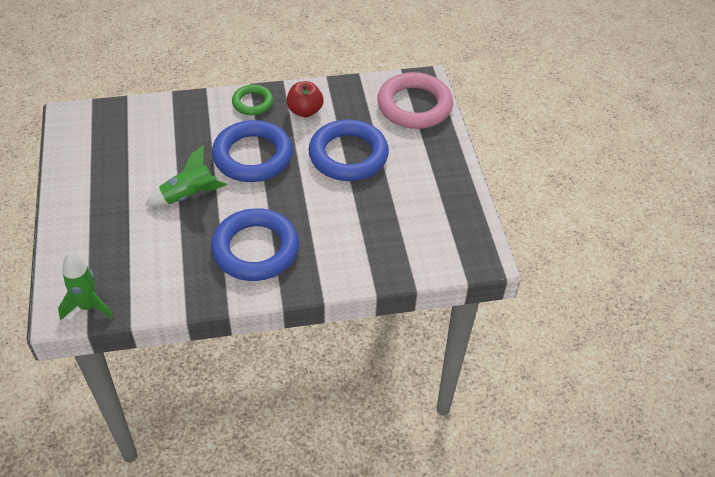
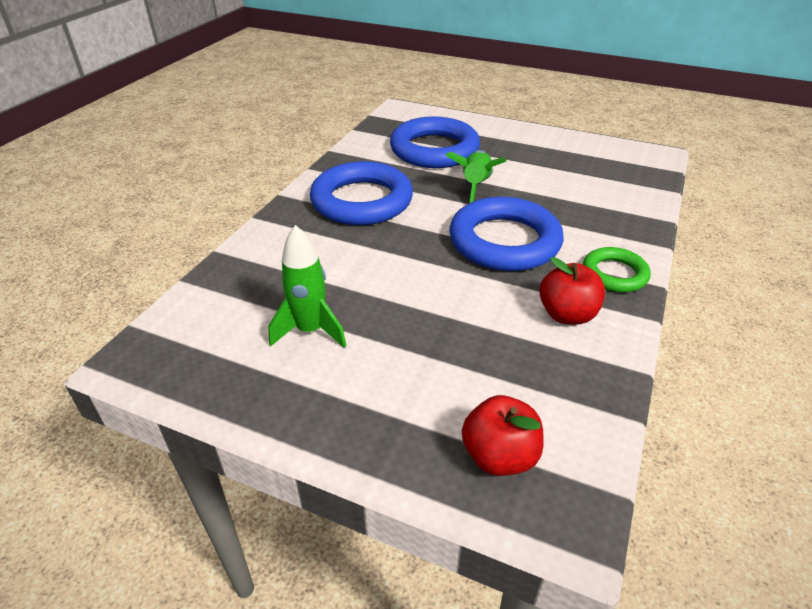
camera: 125 degrees right, 10 degrees down
green rocket [58,253,113,320] -> green rocket moved to [268,225,347,348]
blue ring [308,119,389,181] -> blue ring moved to [390,116,480,168]
pink ring [377,72,453,129] -> red apple [462,395,543,476]

